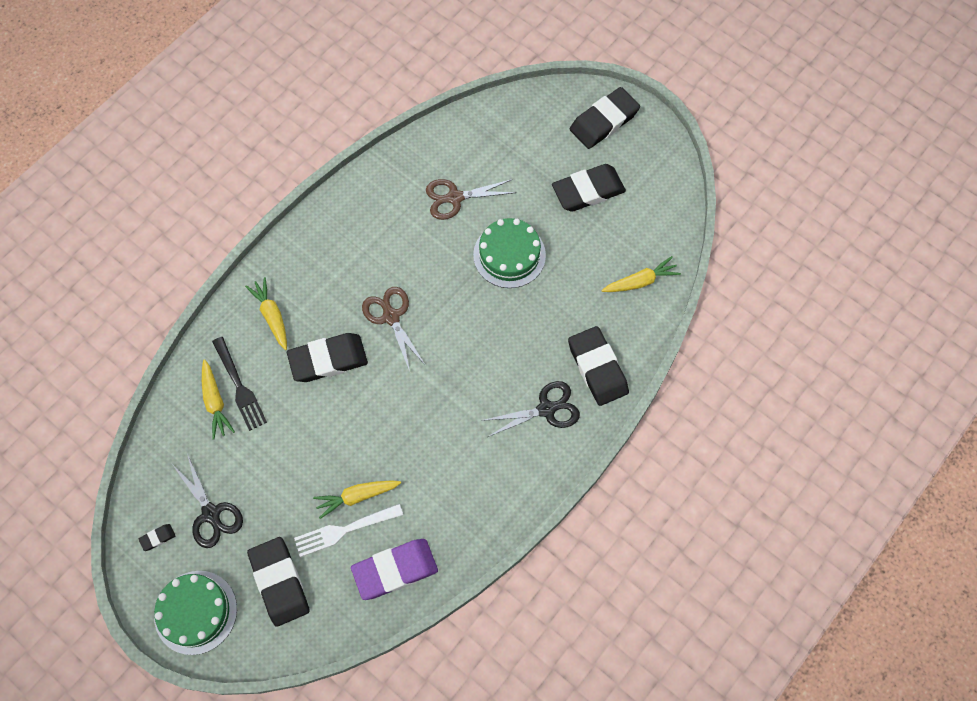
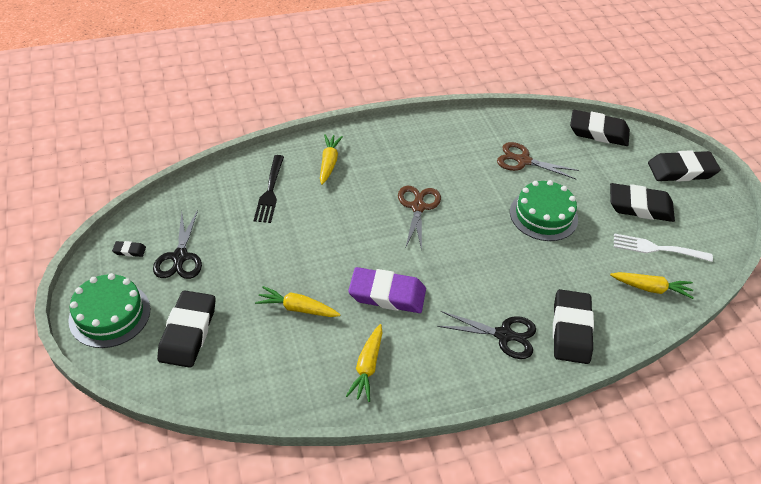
camera: 30 degrees right, 20 degrees down
yellow carrot [202,359,235,439] -> yellow carrot moved to [346,324,383,402]
black eraser [287,333,368,382] -> black eraser moved to [570,110,630,146]
white fork [294,504,403,557] -> white fork moved to [614,233,713,262]
purple eraser [351,539,438,600] -> purple eraser moved to [348,267,426,313]

